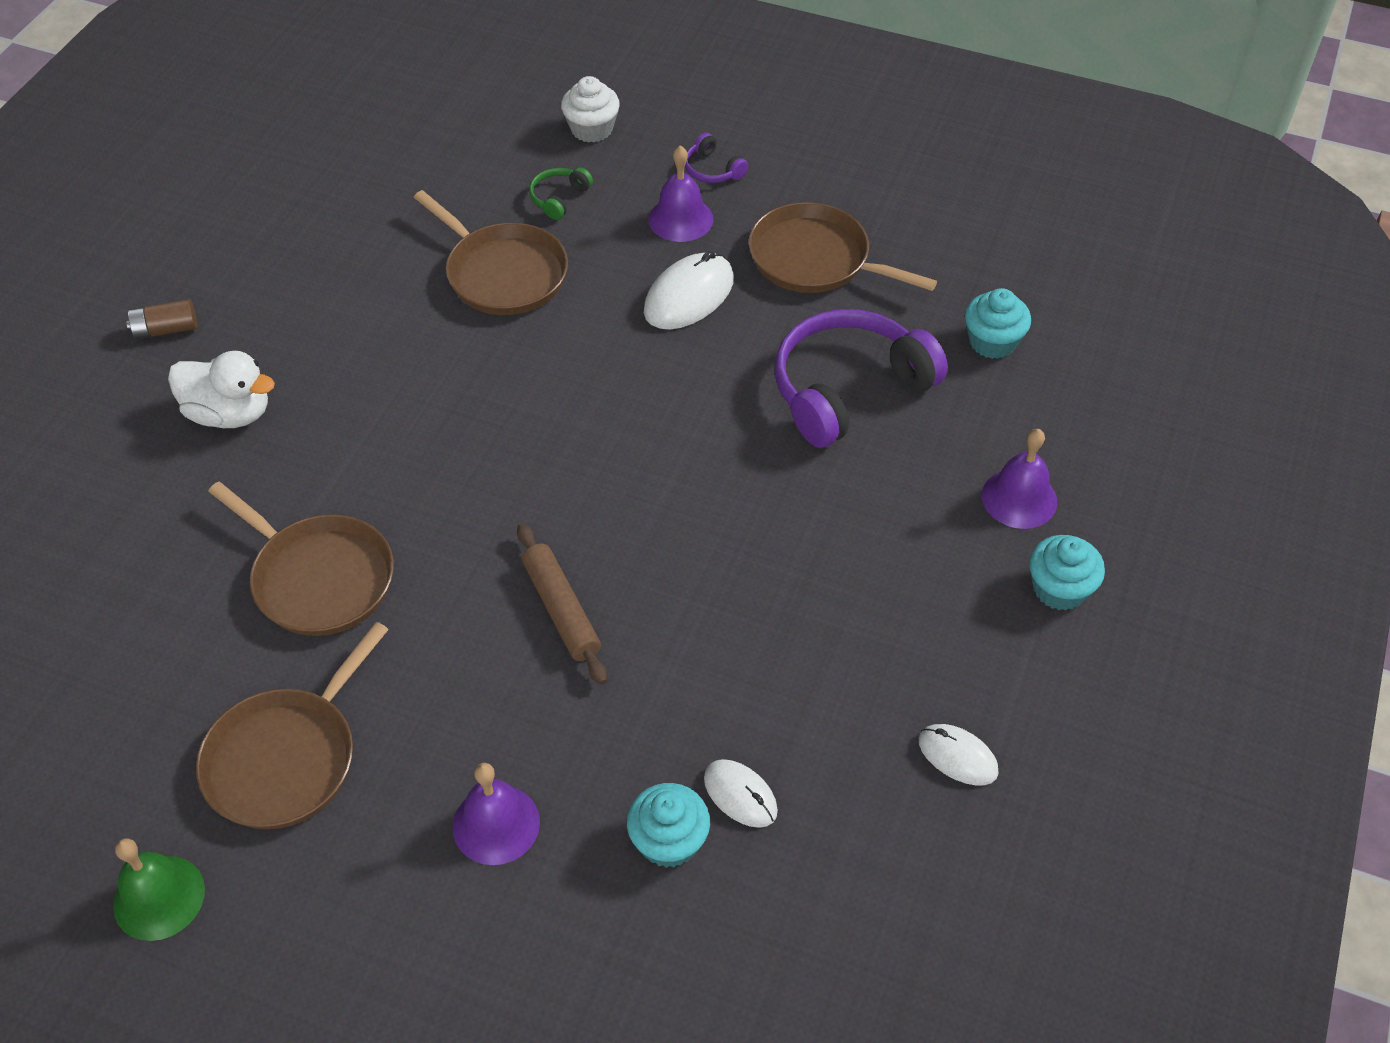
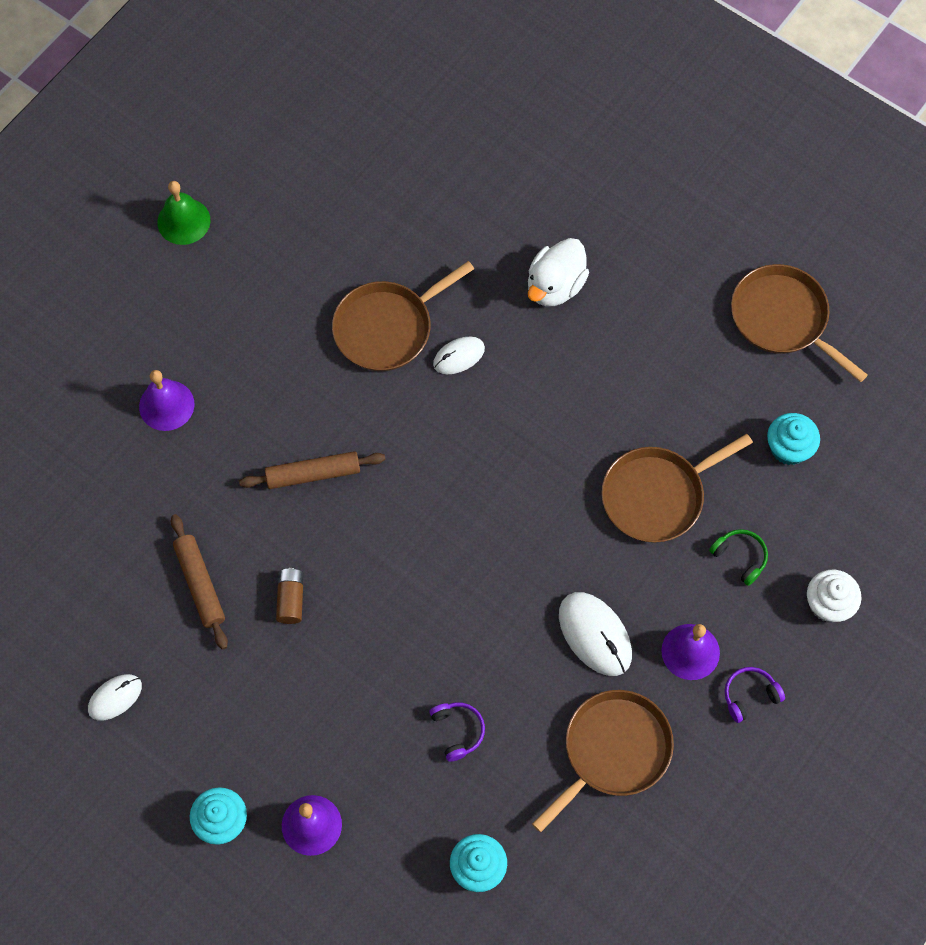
camera: 105 degrees right, 15 degrees up
brown battery [126,299,197,340] -> brown battery moved to [276,568,304,624]
brown pan [196,622,389,829] -> brown pan moved to [731,264,868,382]
turquoise cupcake [627,783,710,868] -> turquoise cupcake moved to [767,413,820,465]
white mouse [704,759,778,828] -> white mouse moved to [433,337,485,374]
purple headphones [775,309,948,448] -> purple headphones [430,702,485,762], size x0.43
none -> brown rolling pin [171,514,228,650]

